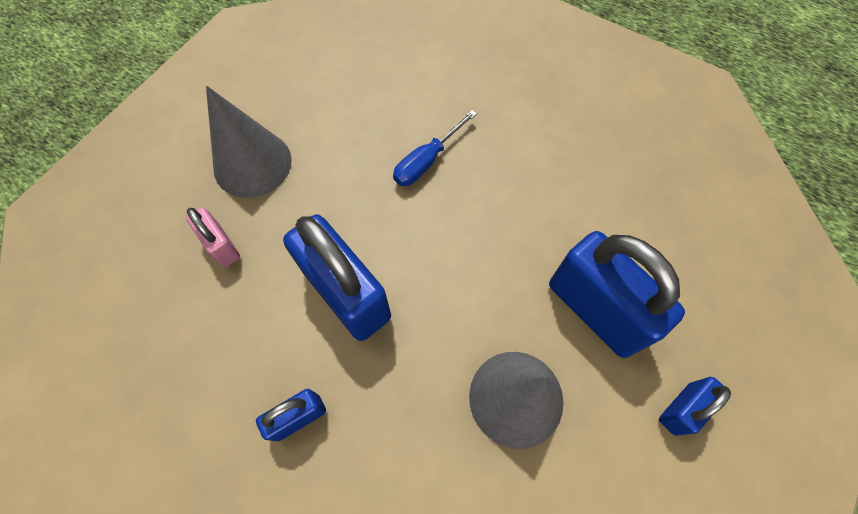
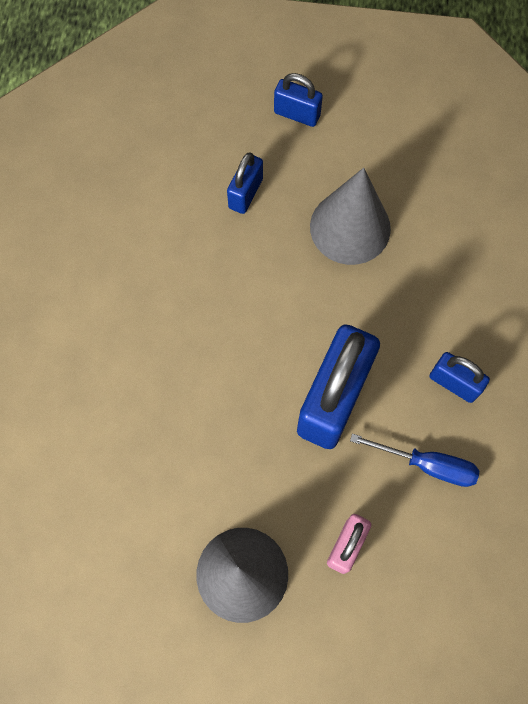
camera: 115 degrees left, 5 degrees up
blue screwdriver [393,110,477,186] -> blue screwdriver moved to [350,434,479,487]
blue padlock [549,231,685,358] -> blue padlock [227,153,263,214], size x0.50

